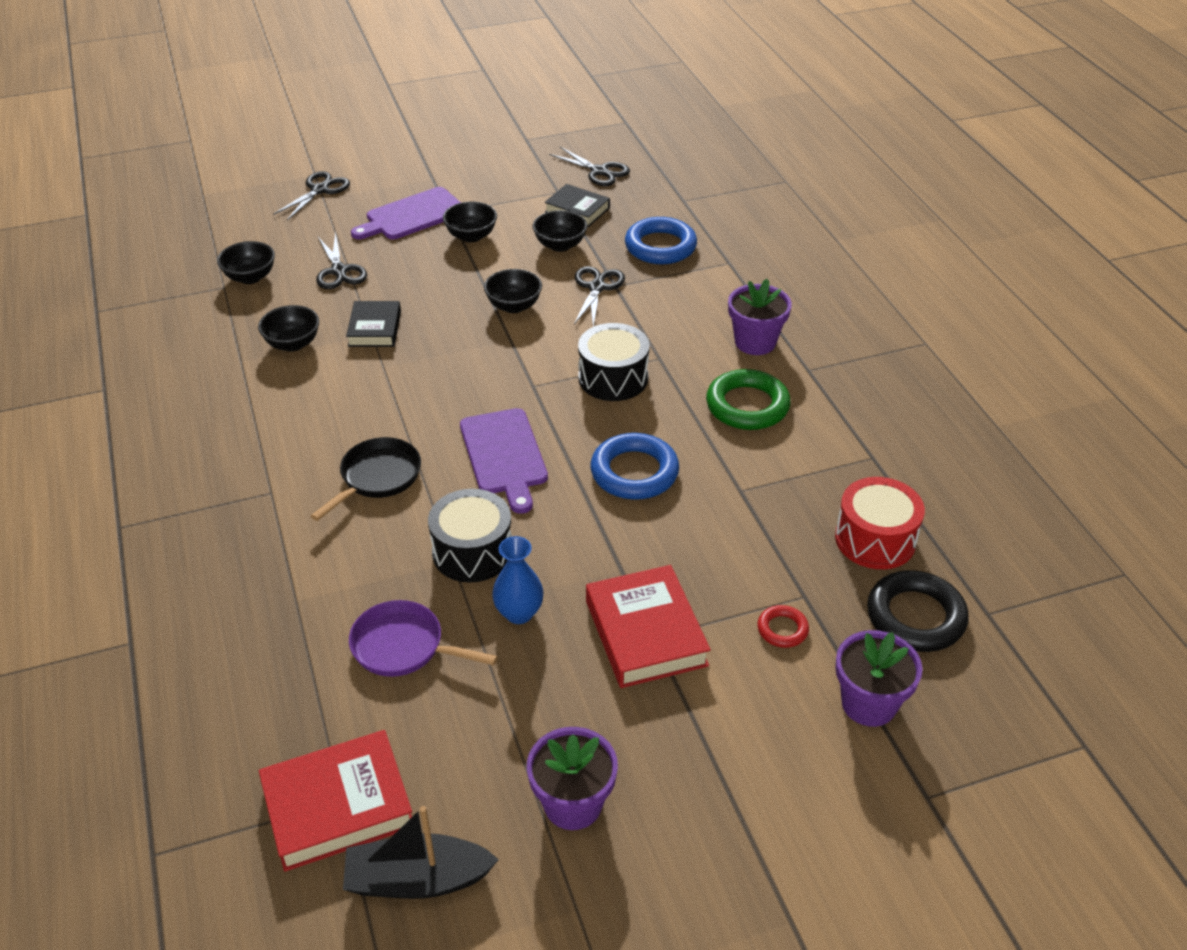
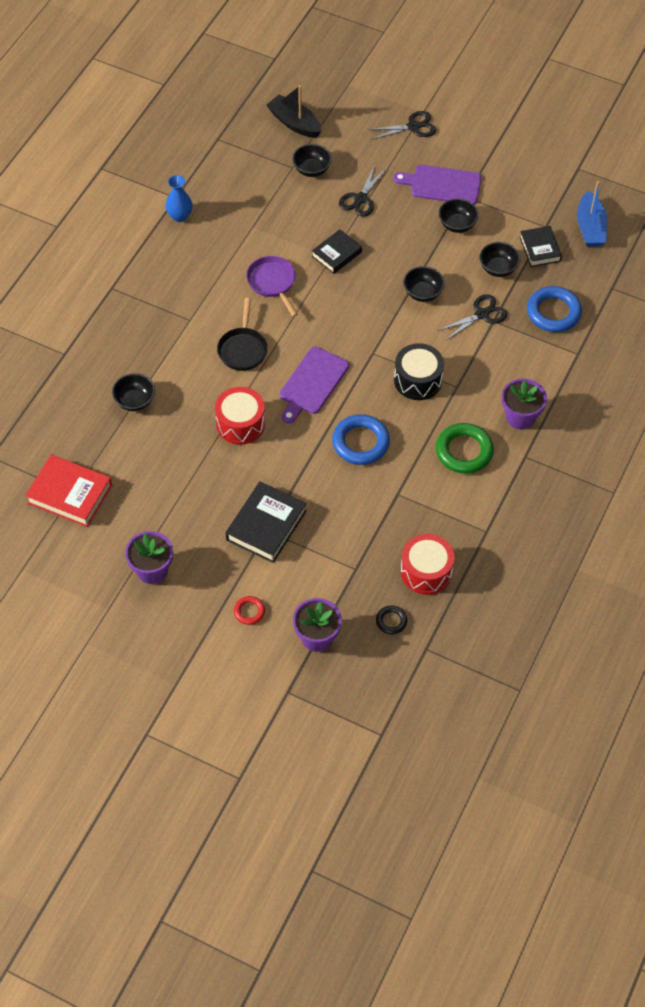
camera: 45 degrees right, 15 degrees up
black bowl [258,305,319,352] -> black bowl moved to [112,373,155,411]
black pan [311,437,421,521] -> black pan turned 105 degrees clockwise [217,298,268,371]
black boat [343,806,499,899] -> black boat moved to [267,85,321,138]
purple pan [349,600,498,677] -> purple pan moved to [246,256,298,317]
black drum [428,489,512,583] -> red drum [215,387,265,445]
blue vase [492,536,544,624] -> blue vase moved to [165,175,193,222]
black scissors [549,147,630,186] -> blue boat [577,181,608,247]
red book [586,565,711,688] -> black book [226,482,307,563]
red ring [757,605,809,648] -> red ring moved to [234,596,265,625]
black ring [867,570,969,652] -> black ring [376,606,407,634], size x0.51

